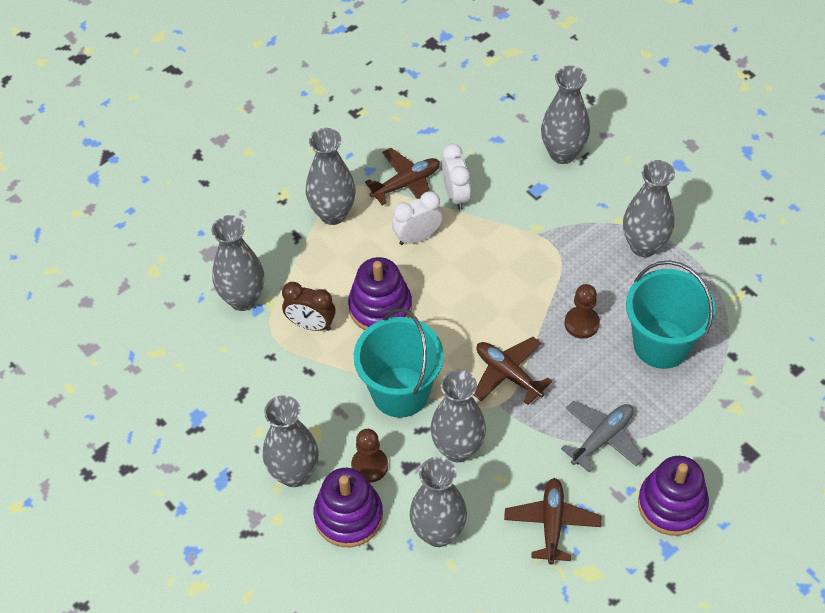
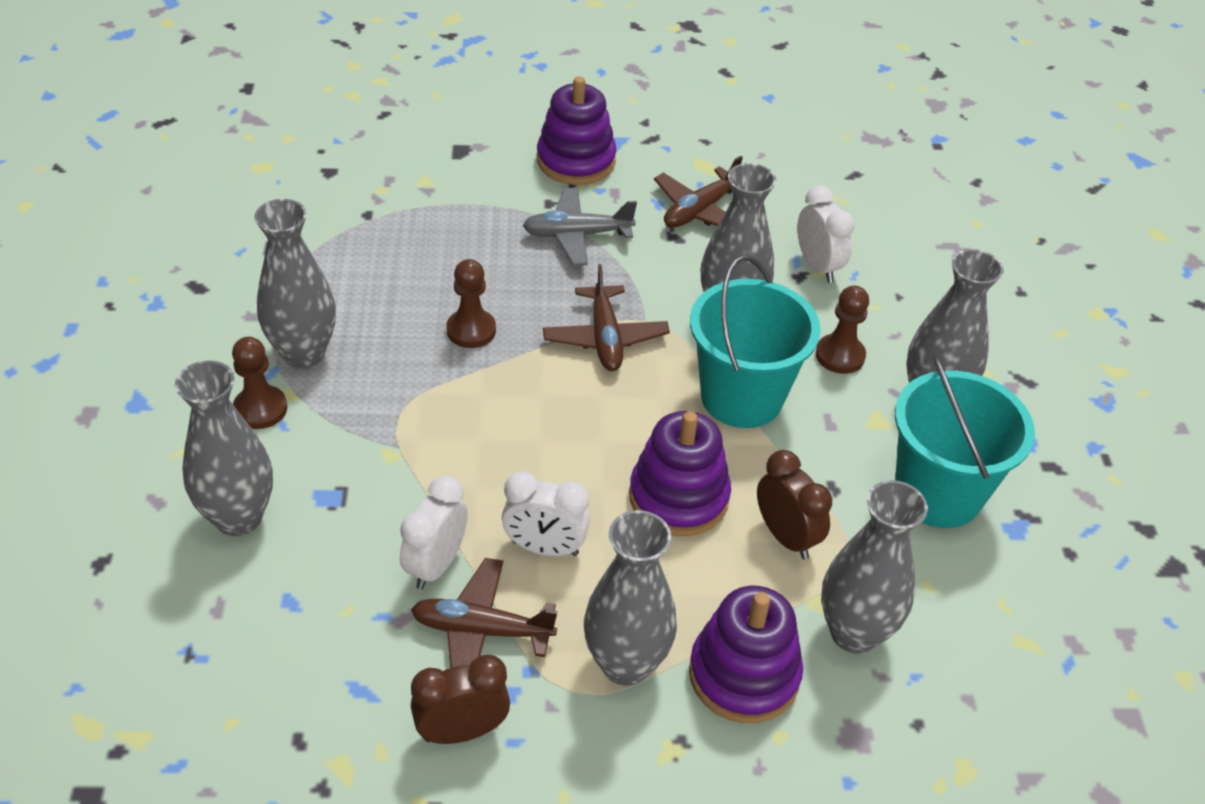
camera: 145 degrees left, 10 degrees down
purple stacking toy [313,468,383,547] -> purple stacking toy moved to [689,586,803,723]
grey vase [410,457,467,547] -> white clock [797,185,855,283]
turquoise bucket [626,260,716,369] -> turquoise bucket moved to [895,355,1035,528]
none -> brown pawn [232,337,287,429]
none -> brown clock [411,655,510,744]

